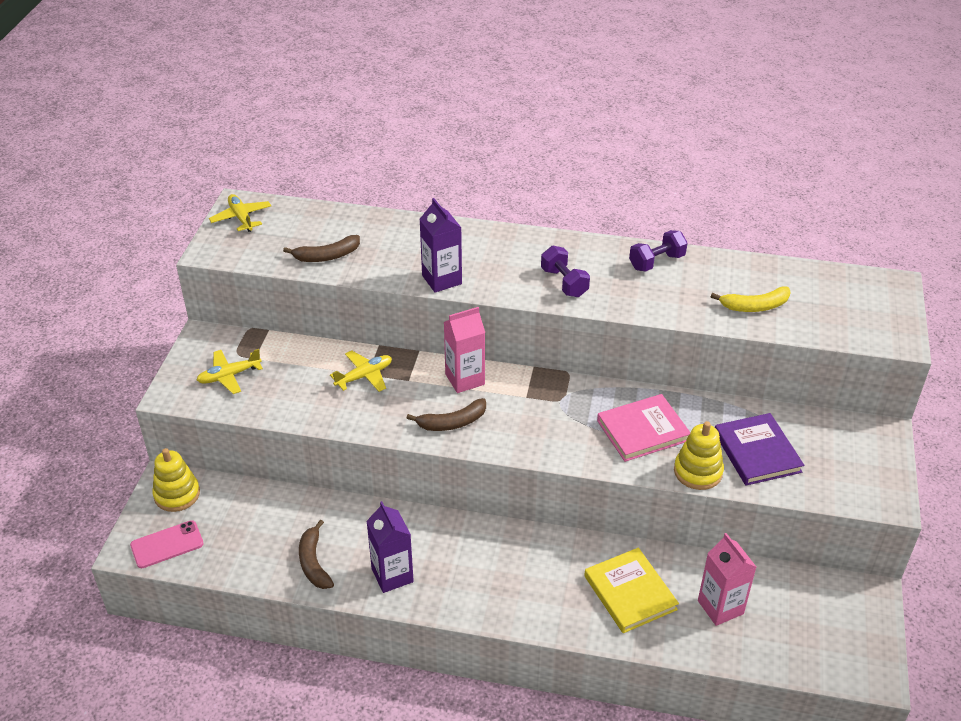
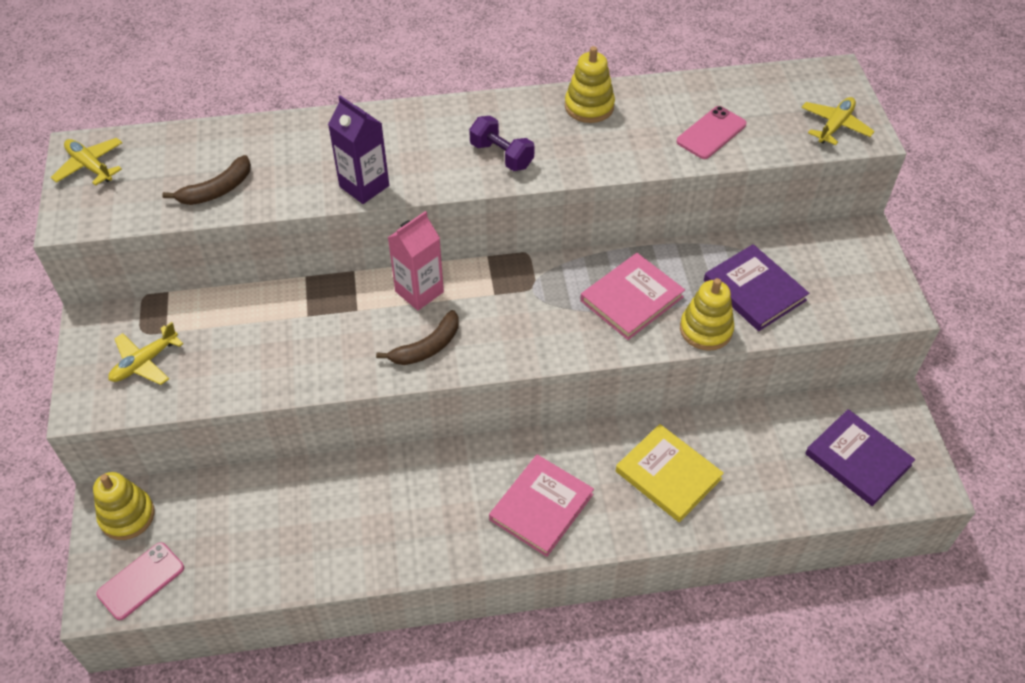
camera: 20 degrees left, 10 degrees up
brown banana [299,520,334,589] -> none
yellow plane [330,351,392,392] -> yellow plane moved to [801,97,875,145]
purple carton [366,501,414,593] -> none
purple dumbbell [629,230,688,272] -> yellow stacking toy [565,46,615,123]
pink carton [698,533,756,626] -> none
yellow banana [711,286,791,312] -> pink phone [677,106,747,159]
none -> pink book [489,455,594,557]
none -> purple book [805,409,915,506]

